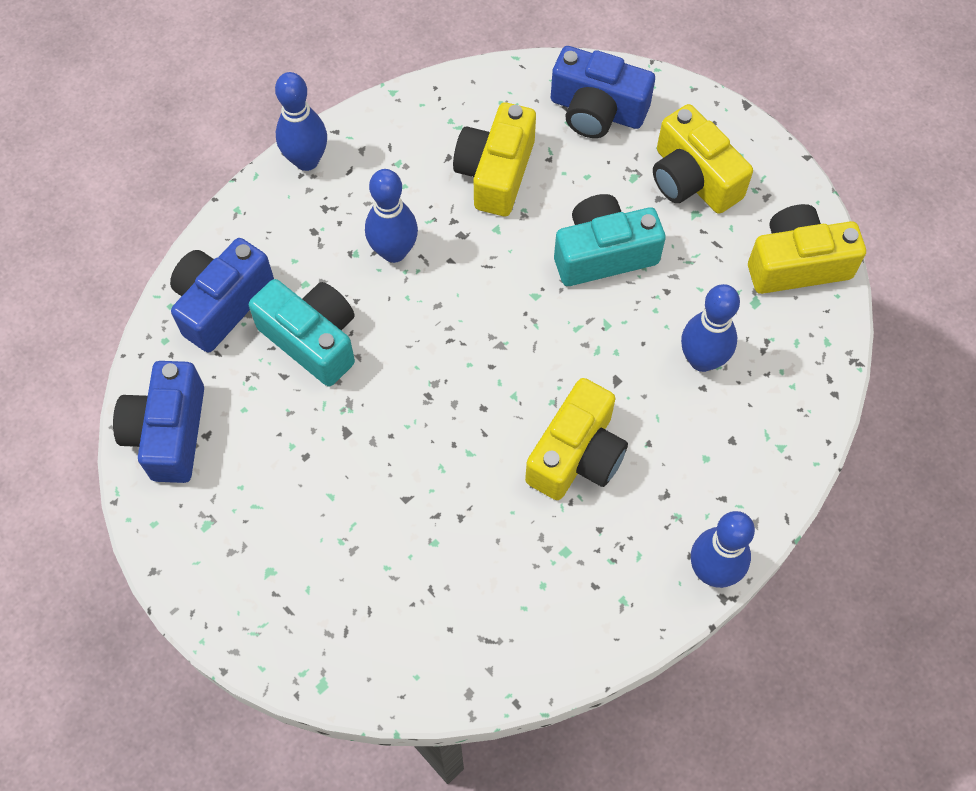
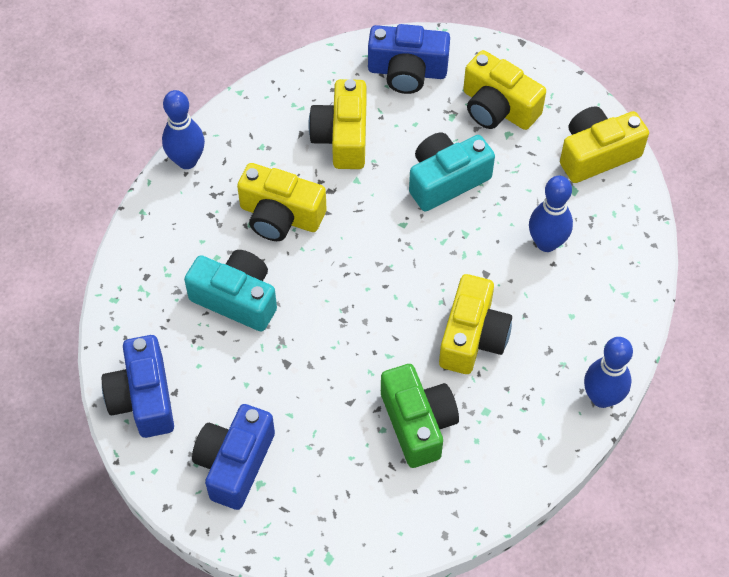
camera: 15 degrees left, 5 degrees down
blue camera [170,238,274,353] -> blue camera moved to [192,404,275,510]
blue bowling pin [365,169,418,263] -> yellow camera [237,163,327,241]
none -> green camera [381,364,459,468]

